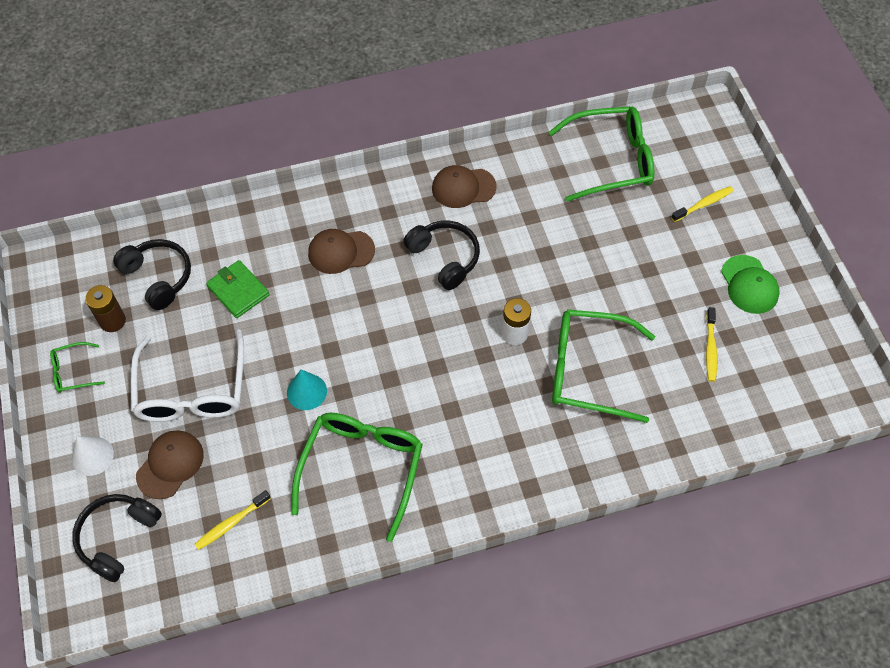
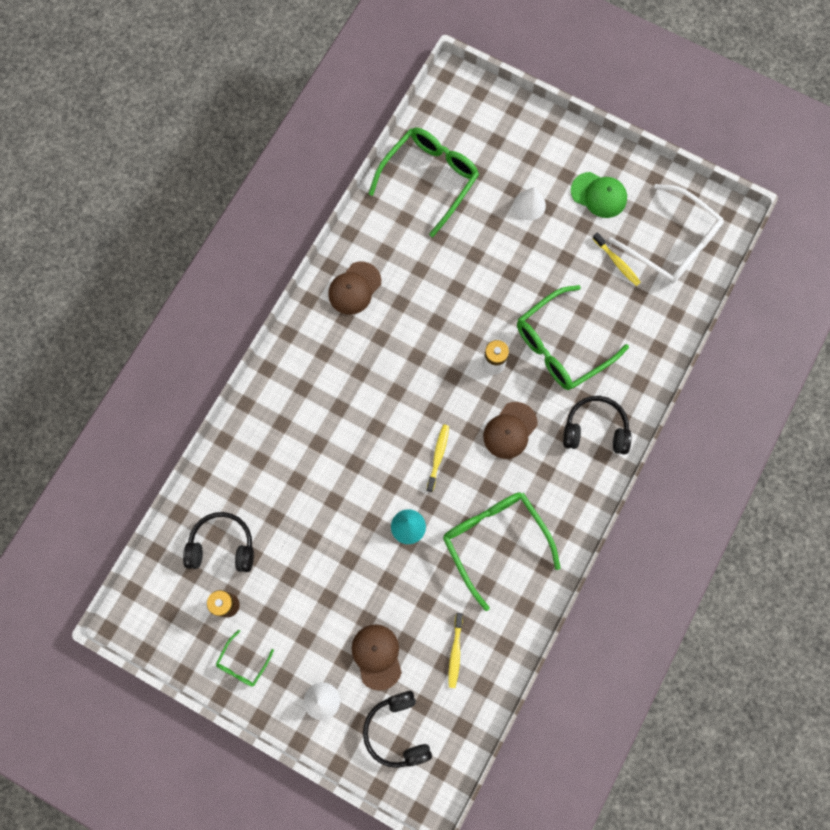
camera: 45 degrees left, 15 degrees up
white glasses [131,329,244,422] -> white glasses moved to [608,184,724,284]
green wallet [206,260,270,318] -> none
brown cap [308,229,375,274] -> brown cap moved to [483,402,537,459]
black headphones [403,220,480,290] -> black headphones moved to [563,396,631,454]
yellow toothbrush [671,186,734,222] -> yellow toothbrush moved to [427,425,449,492]
none -> white cone [513,187,546,220]

